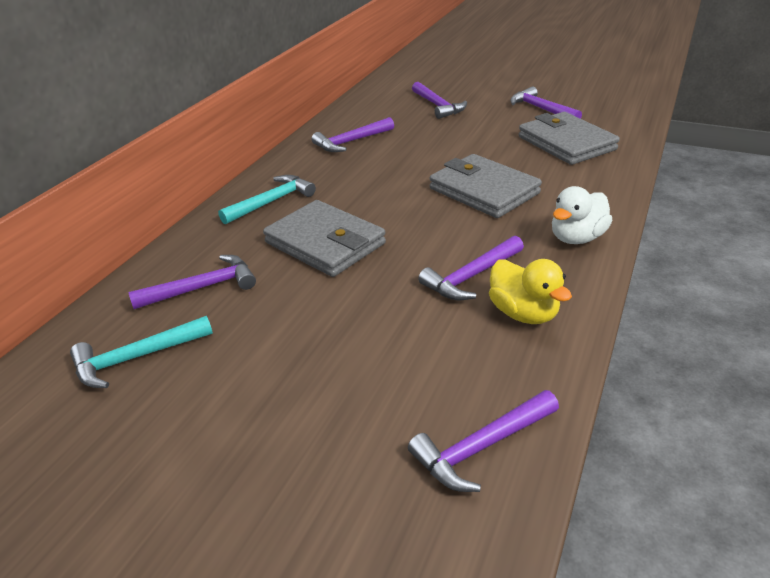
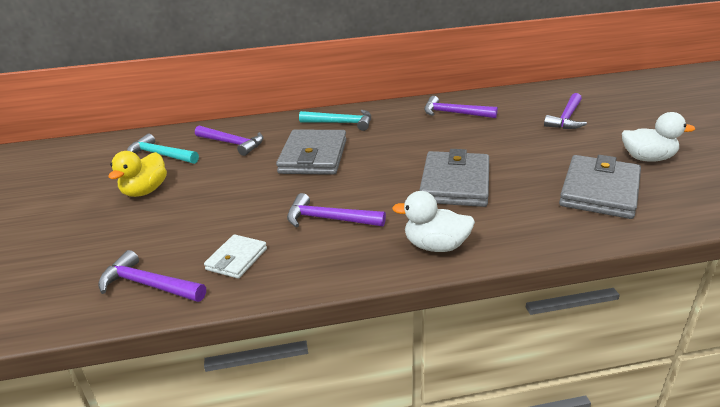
camera: 55 degrees right, 5 degrees down
yellow duck [489,259,572,324] -> yellow duck moved to [109,151,167,197]
purple hammer [510,86,582,119] -> white duck [622,112,695,162]
none -> white wallet [204,234,267,279]

